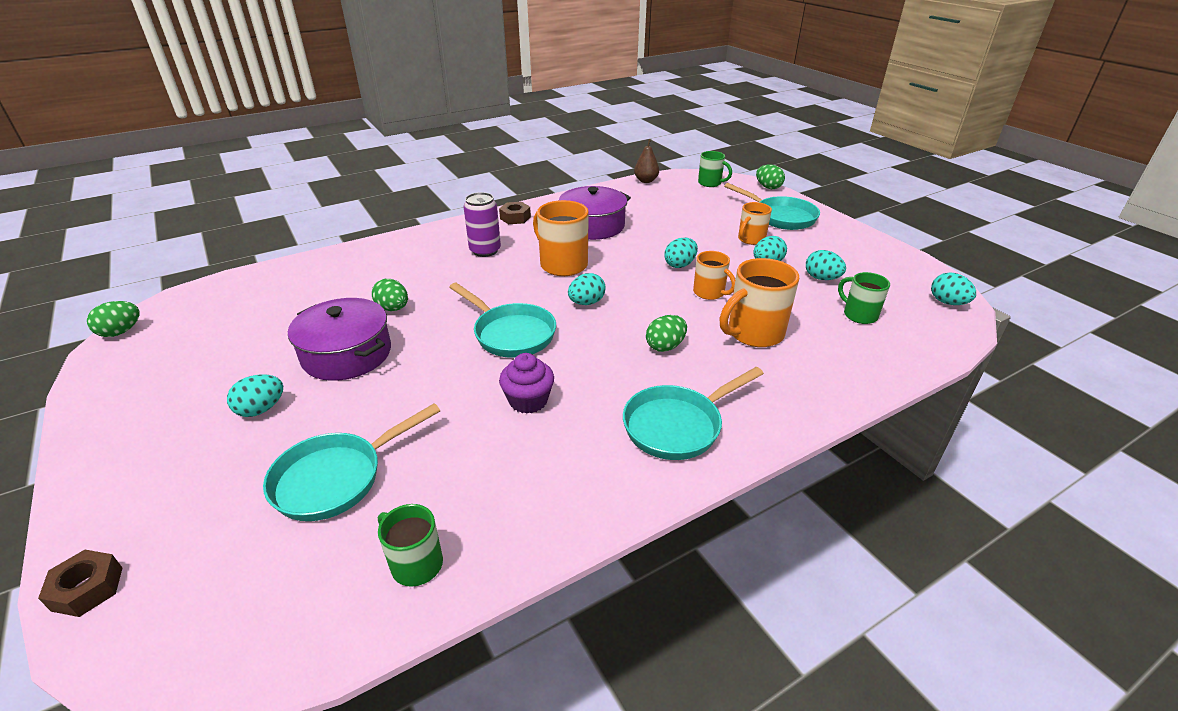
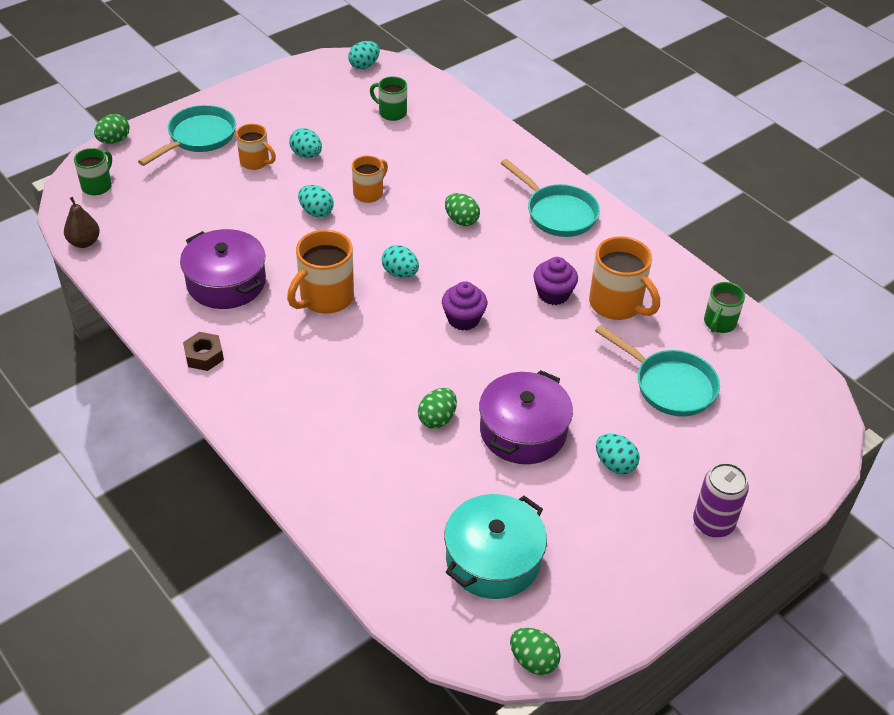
camera: 100 degrees left, 10 degrees up
brown nut [38,550,123,617] -> none
turquoise pan [449,283,556,358] -> purple cupcake [442,281,487,331]
purple can [464,192,501,257] -> purple can moved to [693,463,749,537]
orange mug [719,258,799,347] -> orange mug moved to [589,236,660,320]
turquoise egg [806,250,846,280] -> none
green mug [838,272,890,324] -> green mug turned 75 degrees clockwise [370,76,407,121]
none -> turquoise pot [444,494,547,599]

